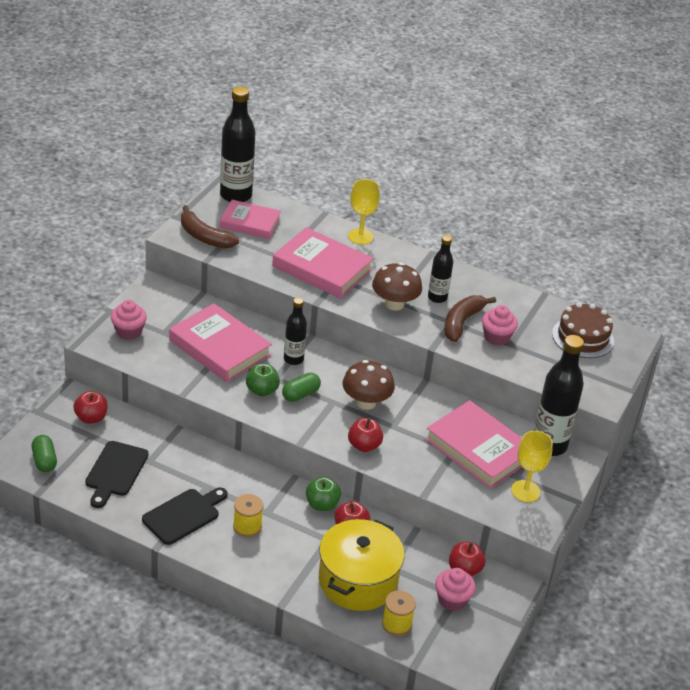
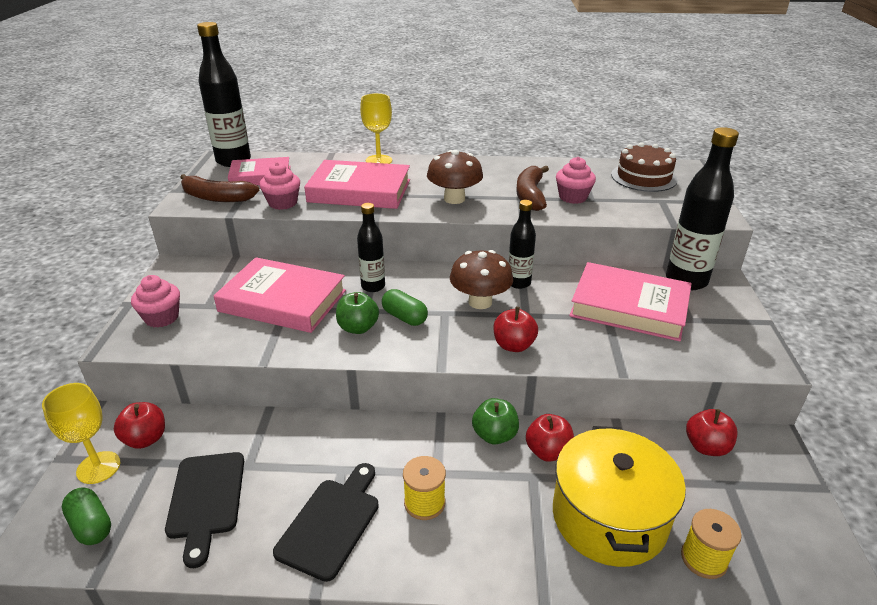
camera: 20 degrees left, 5 degrees down
green capsule [282,372,321,402] -> green capsule turned 75 degrees counterclockwise [382,289,428,326]
black bottle [428,235,453,303] -> black bottle moved to [508,200,536,289]
pink cupcake [435,568,476,611] -> pink cupcake moved to [259,162,300,210]
yellow goblet [511,431,553,502] -> yellow goblet moved to [42,383,121,484]

